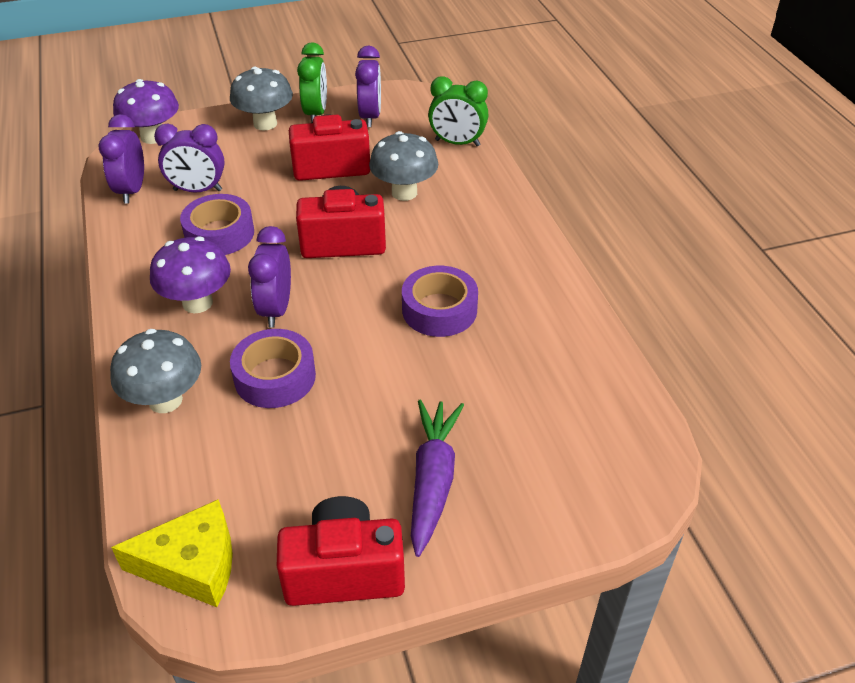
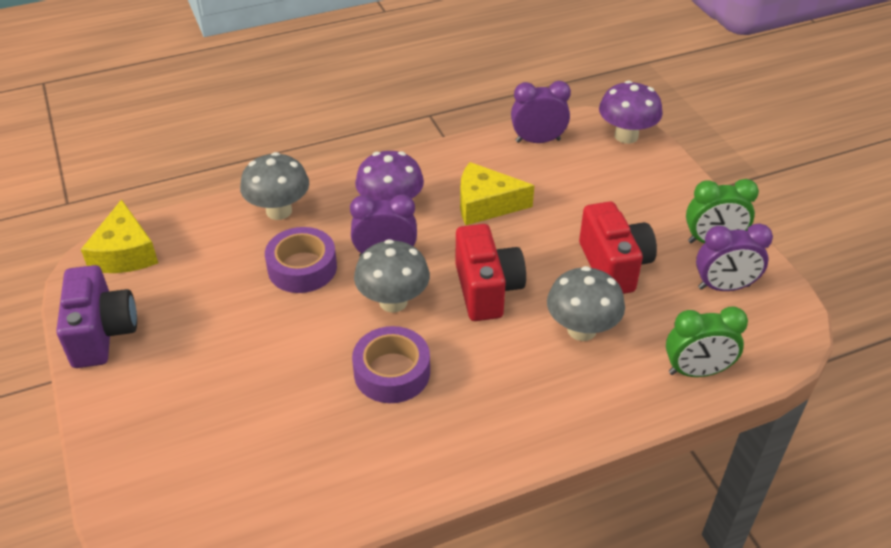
camera: 85 degrees right, 0 degrees up
purple clock [154,123,225,192] -> none
purple tape [180,194,254,255] -> yellow cheese [460,162,535,225]
grey mushroom [230,67,293,130] -> grey mushroom moved to [354,239,430,313]
red camera [277,496,405,606] -> purple camera [56,265,137,368]
purple carrot [411,399,464,557] -> none
green clock [428,76,488,146] -> green clock turned 105 degrees counterclockwise [666,306,748,377]

